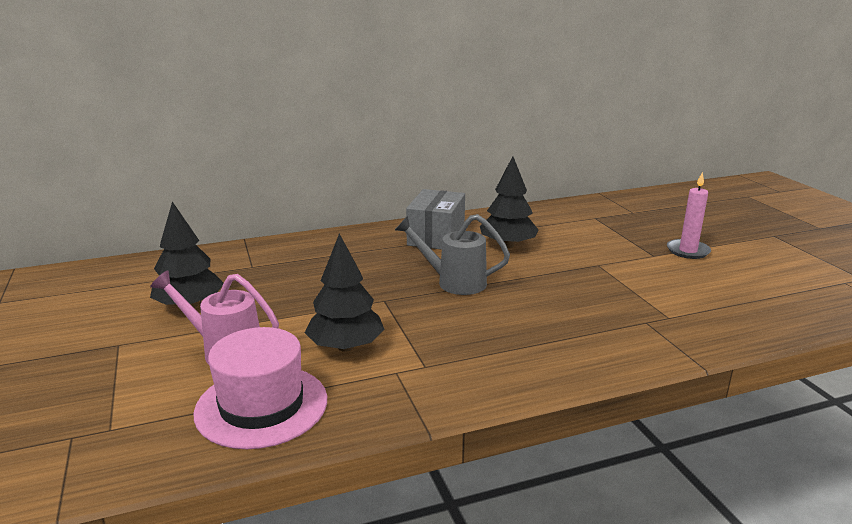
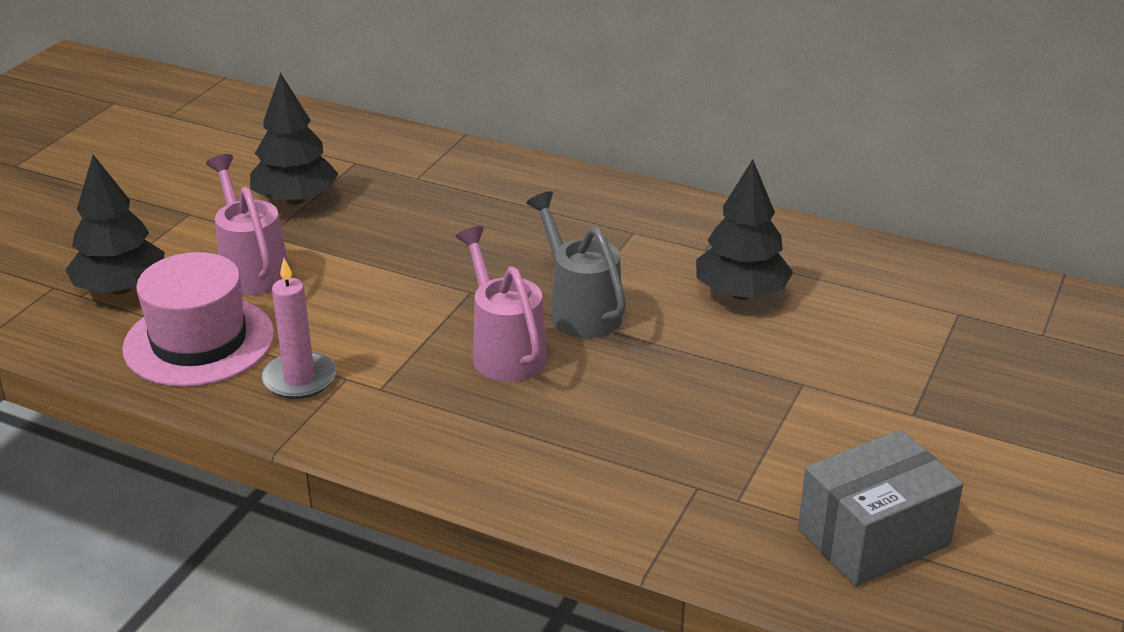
camera: 45 degrees right, 10 degrees up
black tree [305,234,384,352] -> black tree moved to [65,155,165,295]
grey box [406,189,465,250] -> grey box moved to [798,429,963,587]
pink candle [667,172,711,259] -> pink candle moved to [262,258,336,399]
none -> pink watering can [455,226,547,382]

